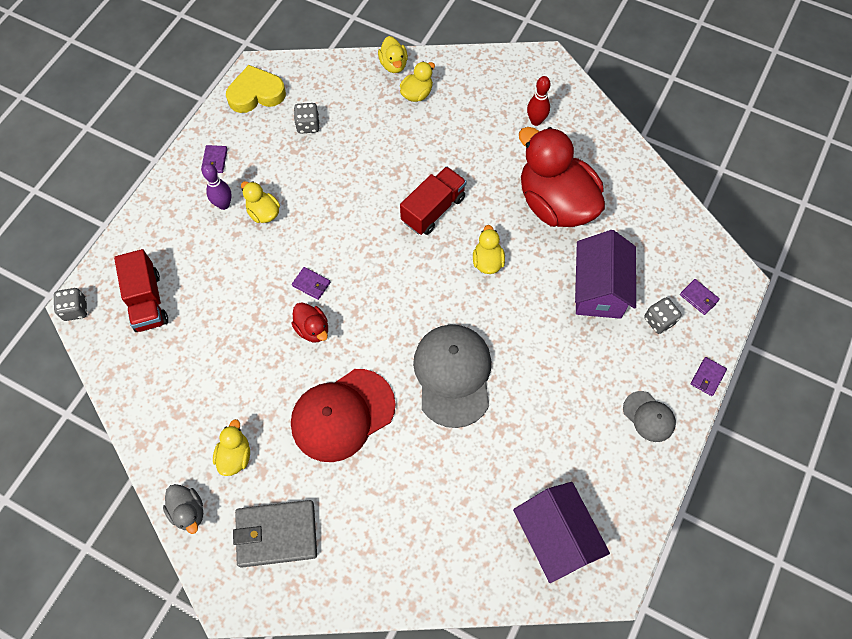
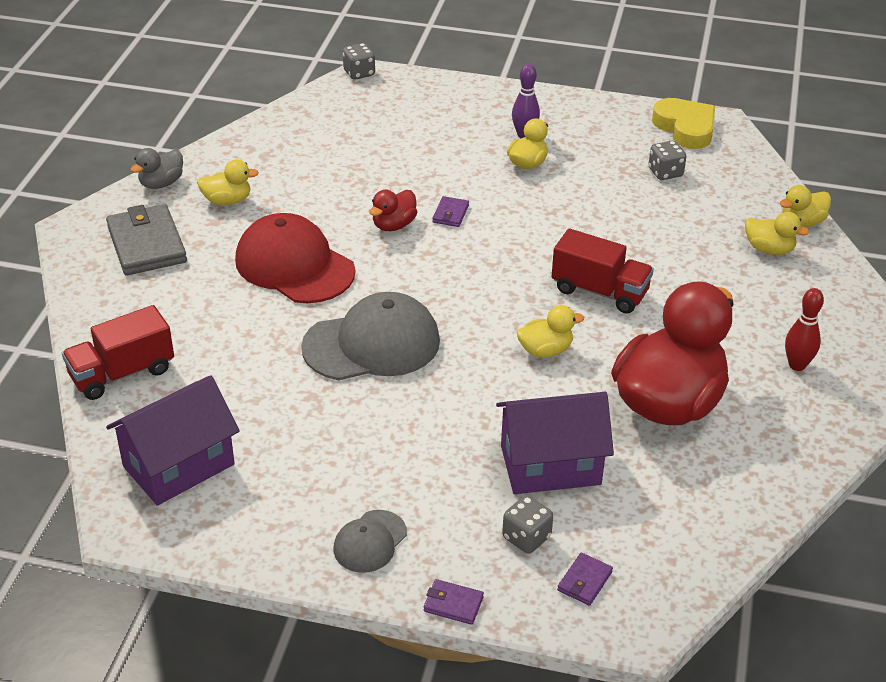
camera: 75 degrees right, 25 degrees down
red truck [114,249,168,332] -> red truck moved to [62,305,174,400]
purple wallet [201,145,228,173] -> none

